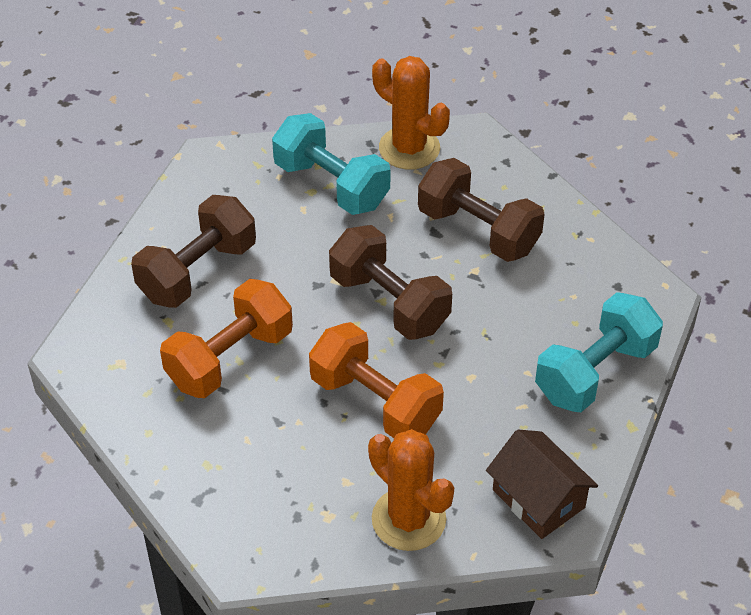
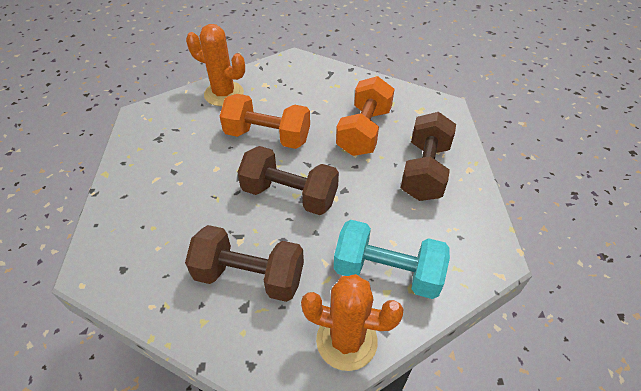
camera: 155 degrees right, 0 degrees up
brown house [486,430,598,539] -> none
turquoise dumbbell [535,292,663,412] -> none

